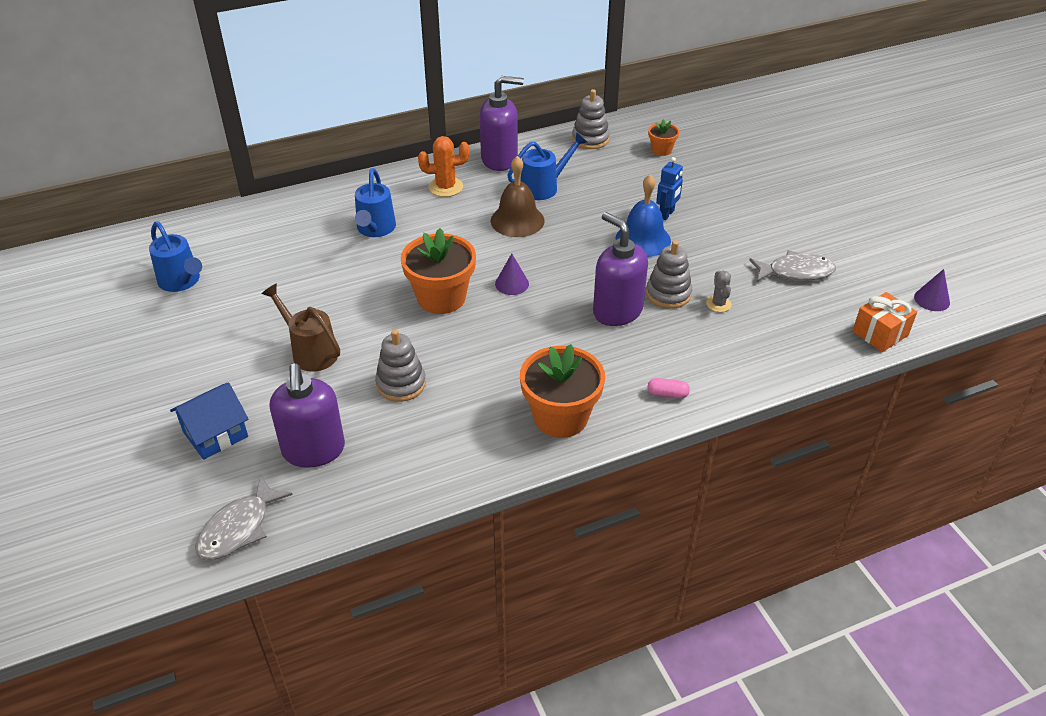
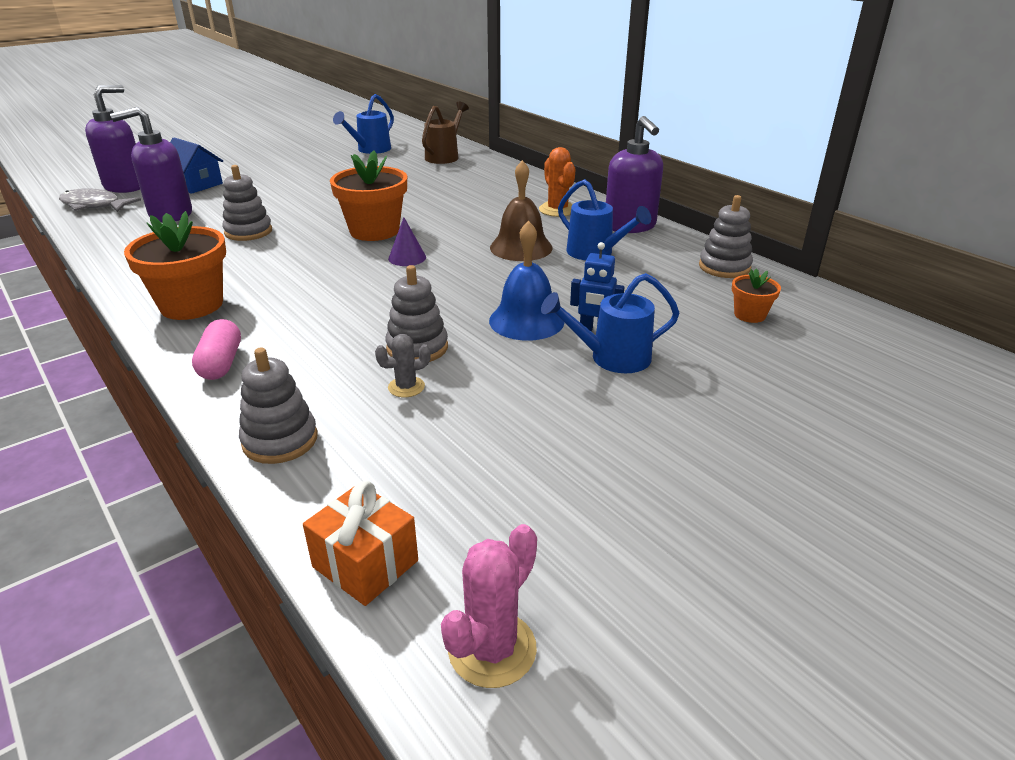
camera: 75 degrees right, 10 degrees down
brown watering can [262,284,340,372] -> brown watering can moved to [422,102,469,164]
blue watering can [355,168,396,237] -> blue watering can moved to [541,273,679,373]
purple soap dispenser [593,212,648,326] -> purple soap dispenser moved to [85,85,140,193]
pink capsule [648,378,690,399] -> pink capsule [192,319,241,380], size x1.55
grey fish [749,250,836,282] -> none
purple cone [914,269,950,311] -> pink cactus [441,524,537,688]
none -> grey stacking toy [239,348,318,464]

